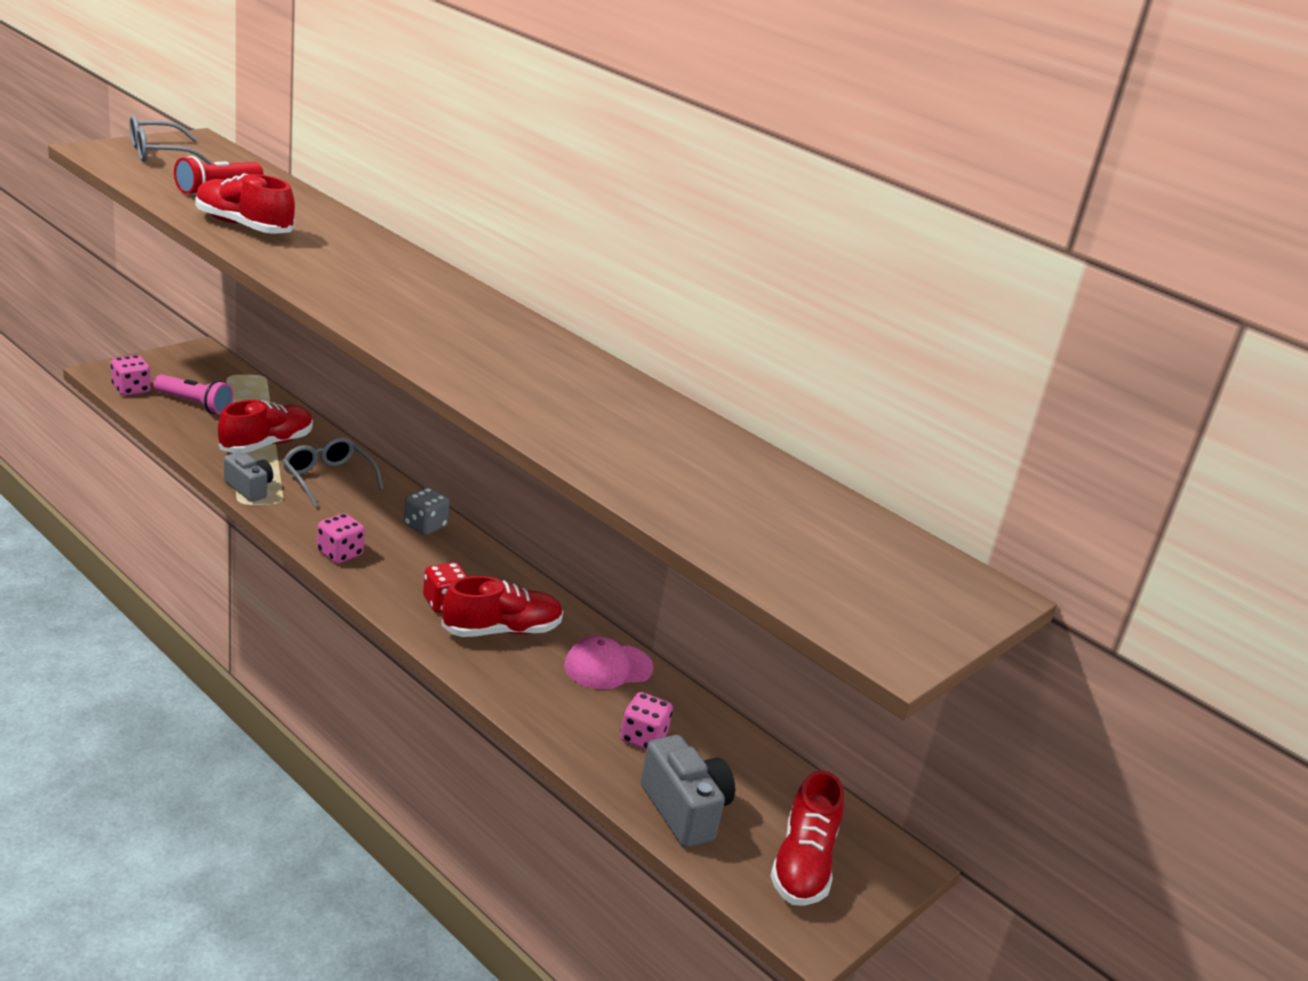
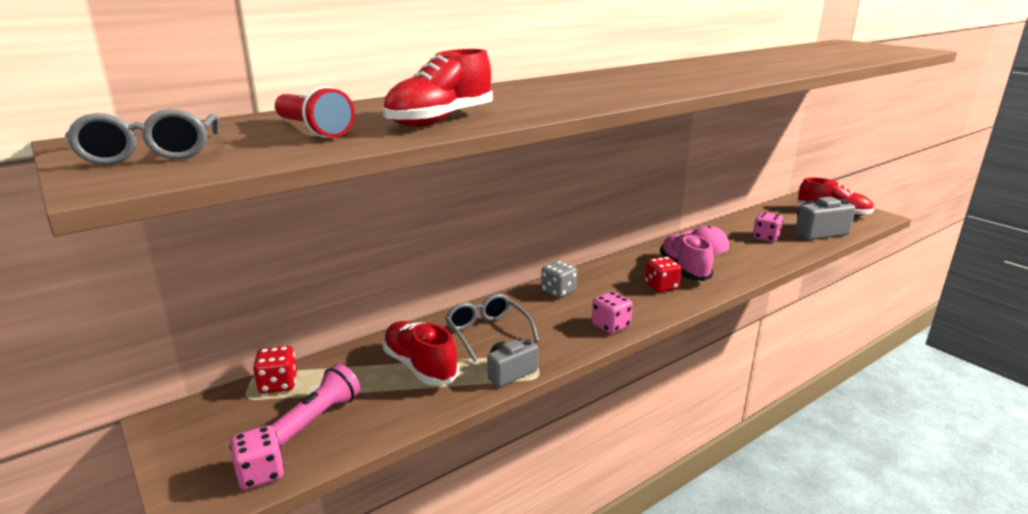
camera: 75 degrees left, 5 degrees down
grey glasses [283,437,384,507] -> grey glasses turned 90 degrees clockwise [445,294,539,362]
red shoe [441,576,563,637] -> pink shoe [660,234,713,281]
none -> red dice [253,346,297,394]

